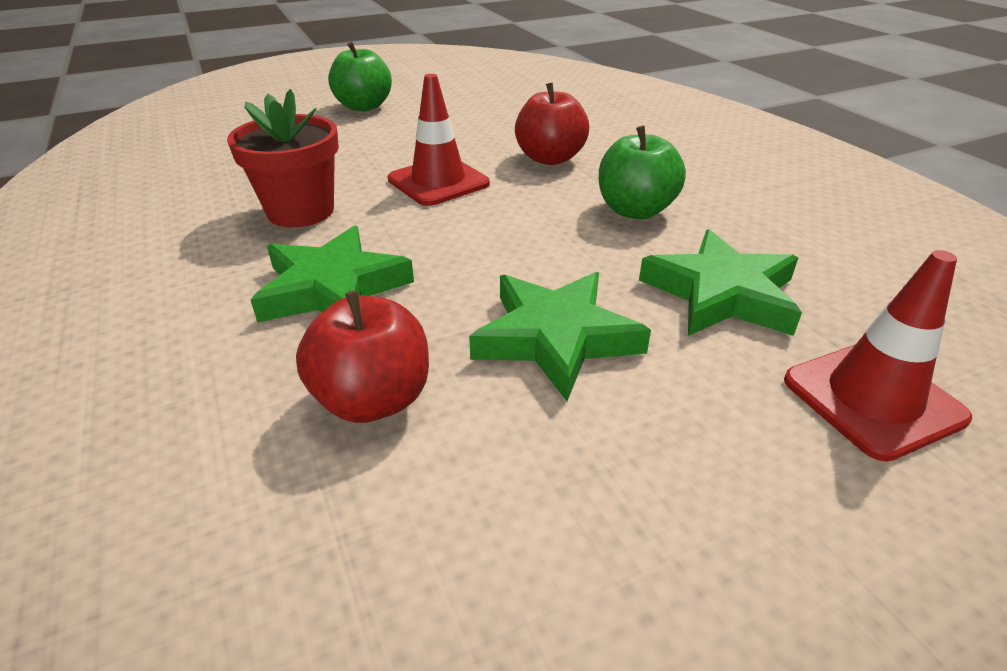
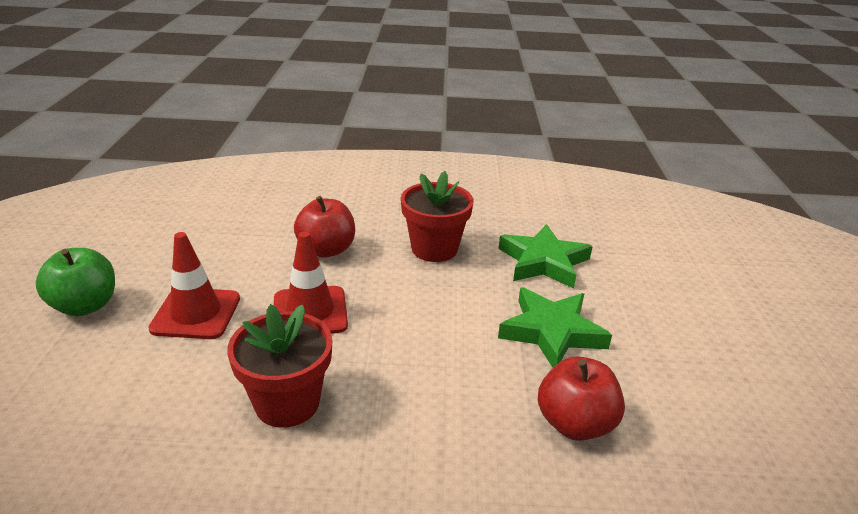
camera: 65 degrees left, 5 degrees down
green star [251,225,414,323] -> none
green apple [599,126,686,219] -> red flower pot [401,171,474,262]
red traffic cone [784,250,972,461] -> red traffic cone moved to [148,232,240,339]

